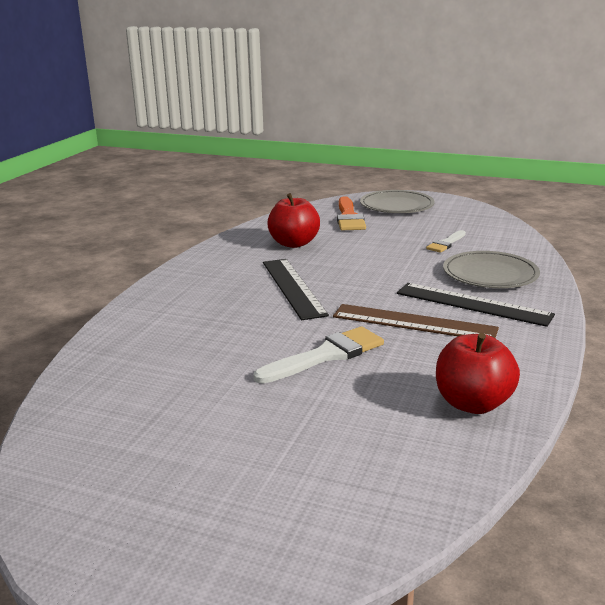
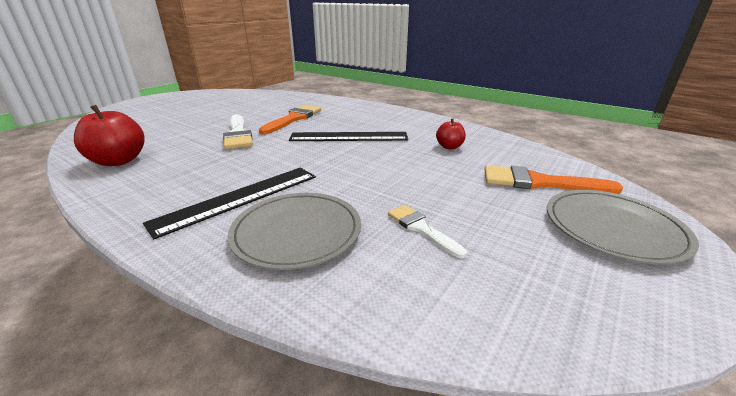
camera: 105 degrees right, 5 degrees up
red apple [267,193,320,248] -> red apple [436,119,466,149], size x0.56
brown ruler [333,304,499,338] -> none
none -> orange brush [259,105,321,134]

